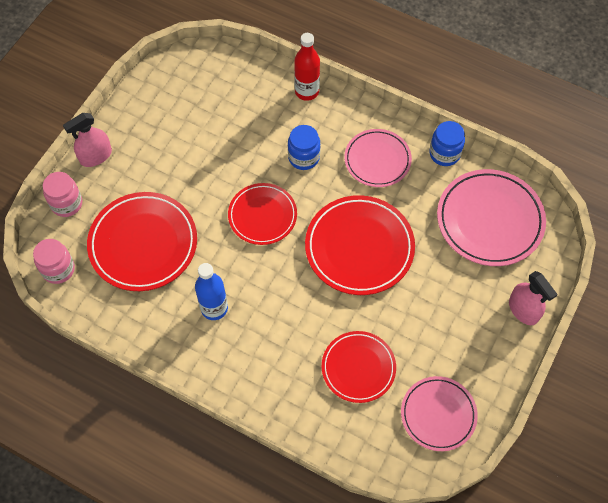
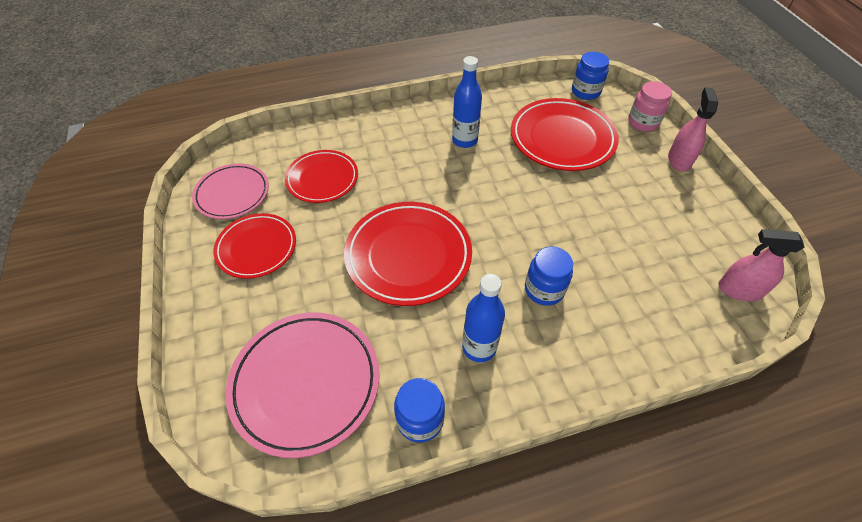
camera: 135 degrees right, 10 degrees down
pink jar [33,239,75,284] -> blue jar [572,52,609,100]
red plate [228,183,297,245] -> red plate moved to [213,213,296,279]
red bottle [294,33,320,101] -> none
pink plate [344,129,412,187] -> blue bottle [462,274,505,362]
pink spray bottle [509,271,558,325] -> pink spray bottle moved to [718,229,805,301]

